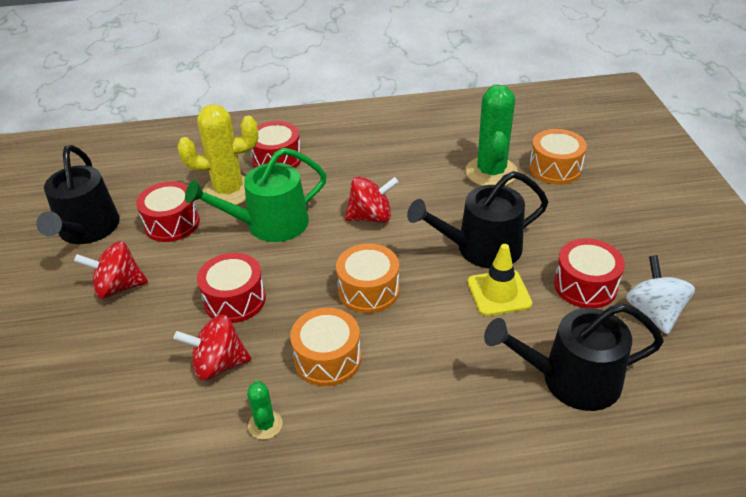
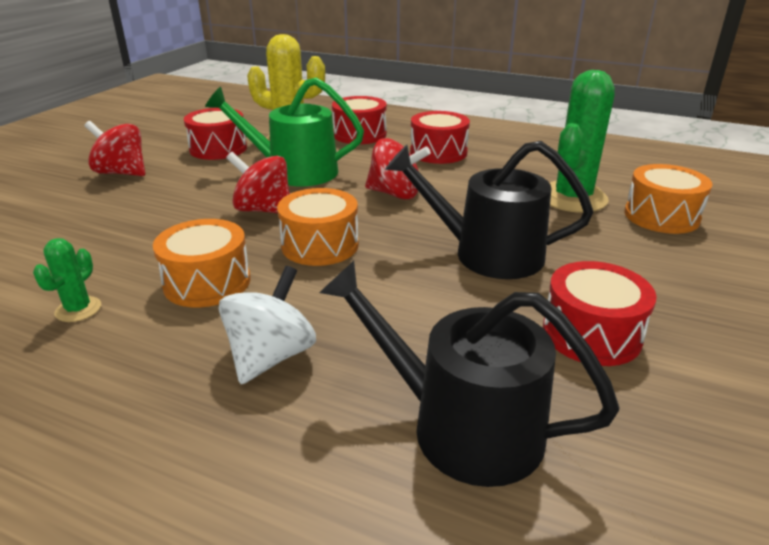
camera: 30 degrees right, 10 degrees down
black watering can [36,145,120,244] -> none
red spinning top [174,315,251,380] -> red spinning top moved to [226,152,290,213]
red drum [197,253,266,323] -> red drum moved to [410,111,470,164]
yellow traffic cone [468,244,532,316] -> none
white spinning top [626,255,695,334] -> white spinning top moved to [219,266,316,384]

